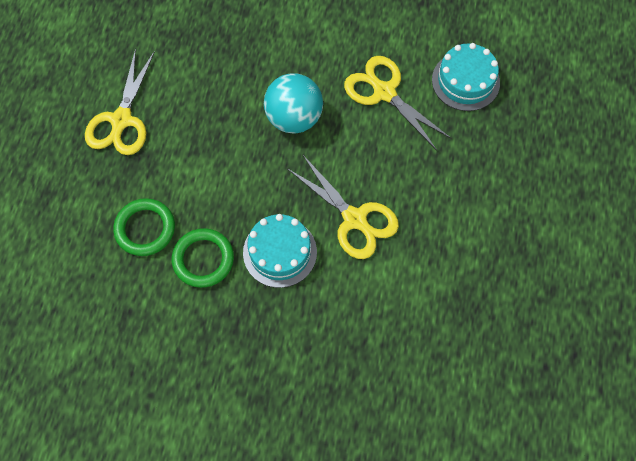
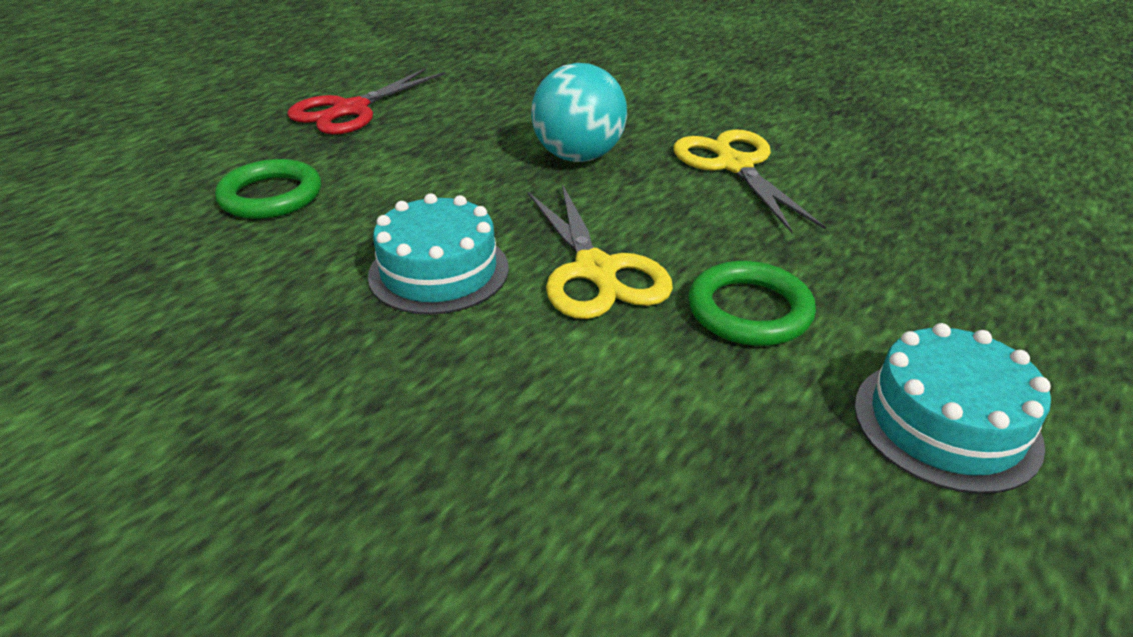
camera: 25 degrees right, 30 degrees down
yellow scissors [85,48,155,155] -> red scissors [287,68,445,135]
green ring [172,228,234,288] -> green ring moved to [688,261,816,346]
turquoise cake [432,43,500,111] -> turquoise cake moved to [854,323,1051,494]

